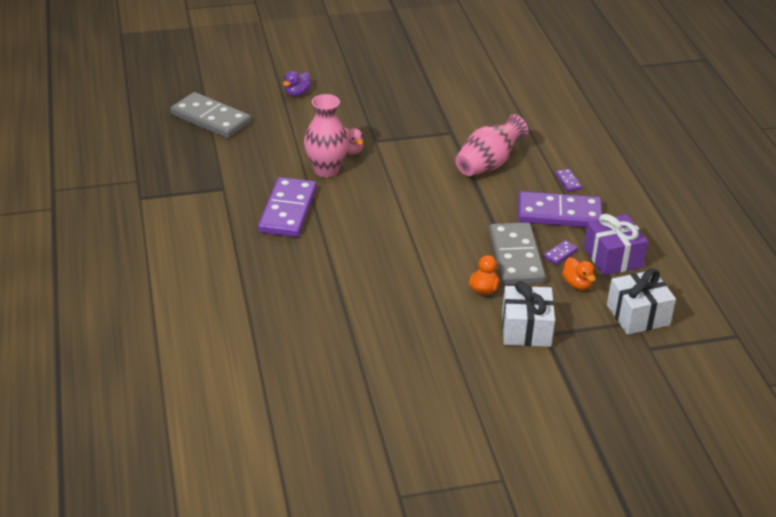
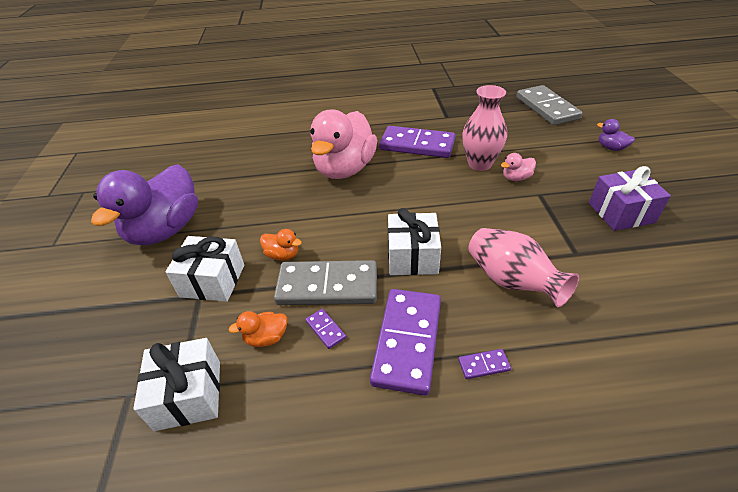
camera: 100 degrees right, 5 degrees up
grey domino [170,92,251,138] -> grey domino turned 60 degrees counterclockwise [516,85,583,125]
purple gift [584,214,648,275] -> purple gift moved to [589,166,671,231]
none -> purple duck [91,164,198,246]
none -> pink duck [310,109,377,179]
none -> white gift [388,208,441,275]

